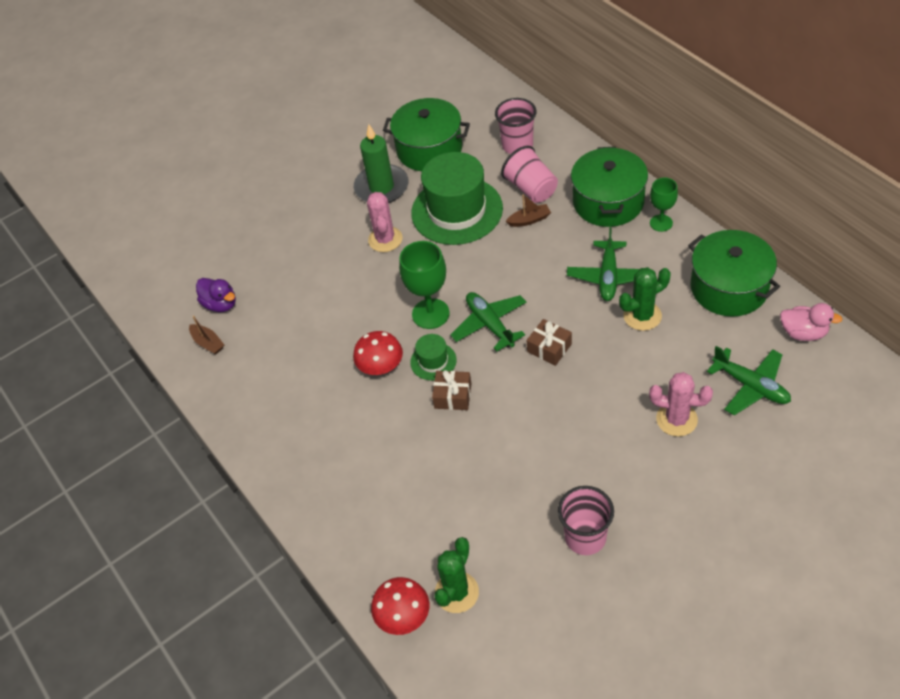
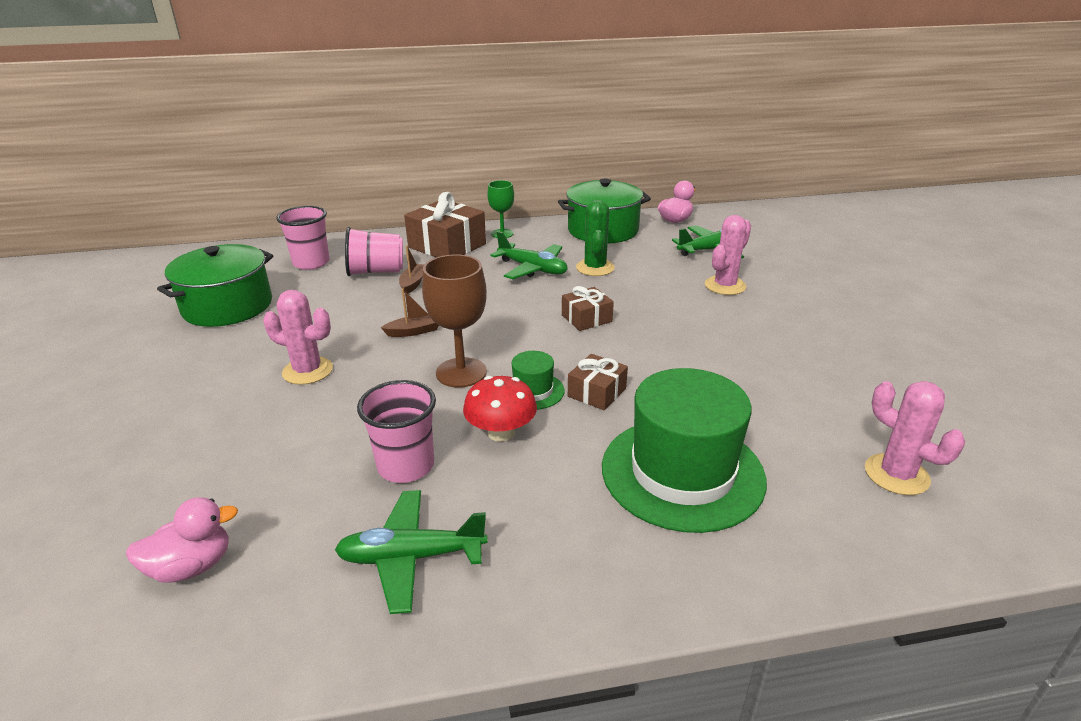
camera: 70 degrees left, 20 degrees down
brown boat [189,316,224,355] -> brown boat moved to [381,289,439,337]
purple duck [196,278,236,312] -> pink duck [126,497,238,583]
green candle [354,124,409,203] -> none
red mushroom [371,577,429,635] -> none
green goblet [399,241,450,329] -> brown goblet [422,254,487,388]
green hat [411,152,503,245] -> green hat moved to [602,368,767,533]
green cactus [434,537,479,613] -> pink cactus [865,381,965,495]
green plane [450,292,526,351] -> green plane moved to [335,490,488,614]
pink cup [558,486,614,555] -> pink cup moved to [357,380,436,483]
green pot [571,146,648,227] -> brown gift [404,192,486,257]

